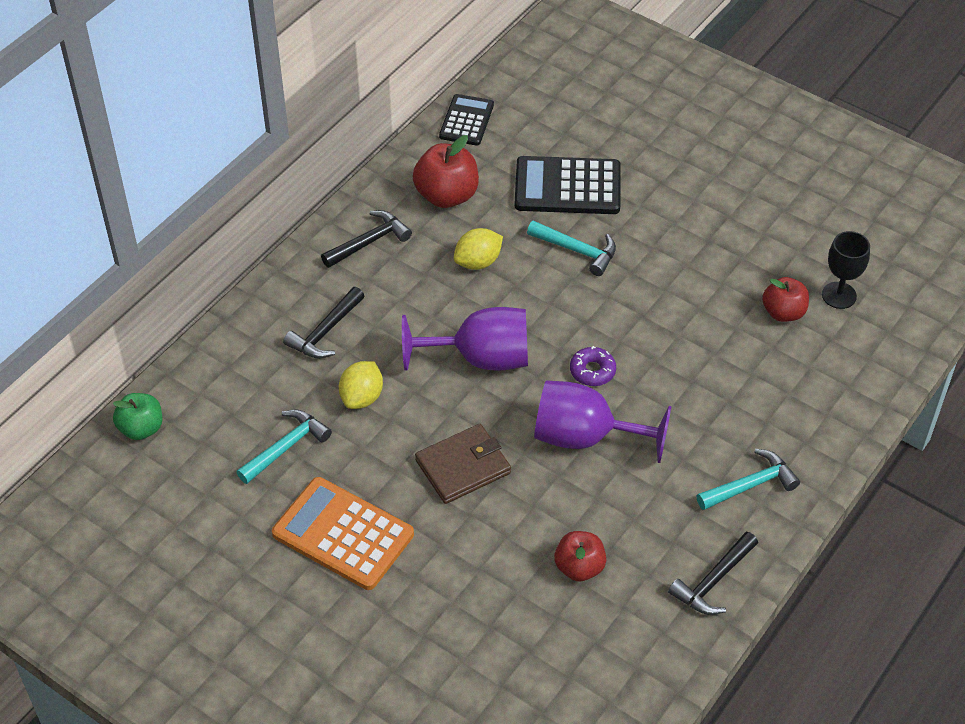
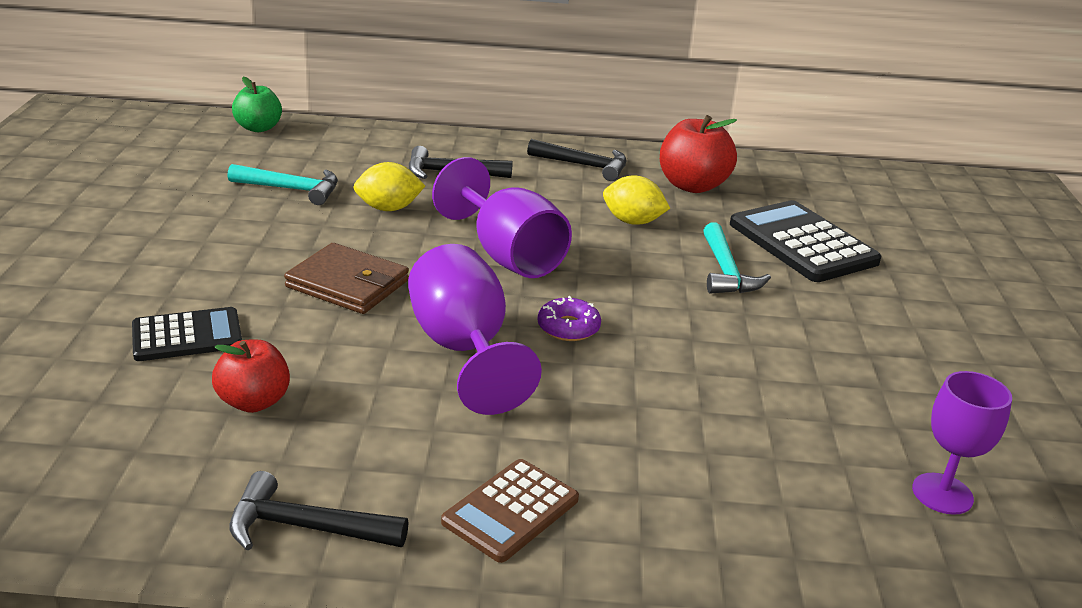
camera: 55 degrees right, 20 degrees down
orange calculator [272,477,414,590] -> none
black calculator [439,94,494,146] -> black calculator moved to [132,307,242,361]
turquoise hammer [697,449,800,510] -> brown calculator [441,459,579,563]
red apple [762,277,809,322] -> none
black goblet [822,231,870,309] -> purple goblet [912,371,1012,515]

